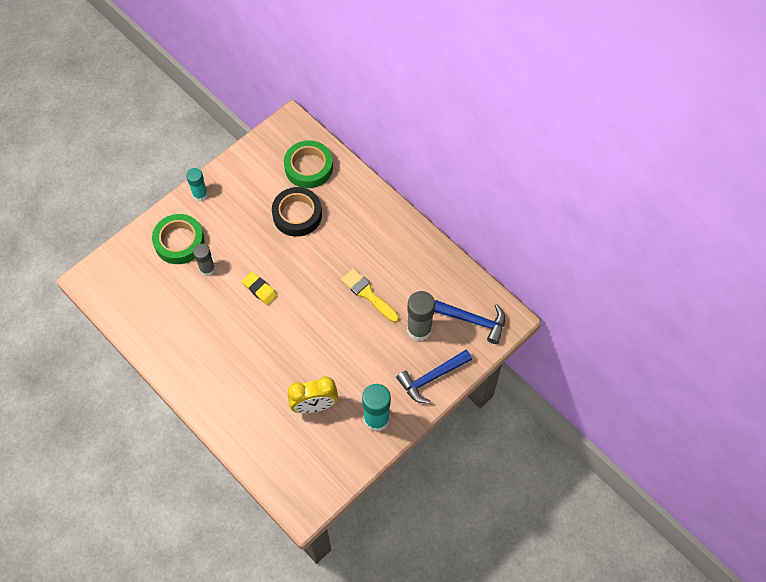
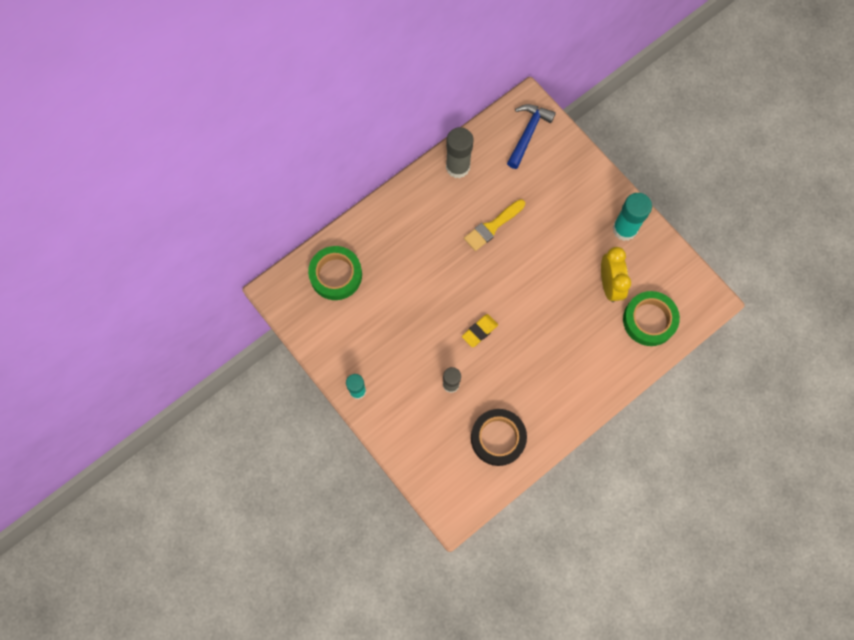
camera: 85 degrees left, 10 degrees up
green tape [152,214,205,264] -> green tape moved to [623,291,680,346]
black tape [272,187,322,237] -> black tape moved to [471,409,527,466]
blue hammer [396,350,472,404] -> none
grey glue stick [407,291,435,341] -> grey glue stick moved to [446,127,473,178]

